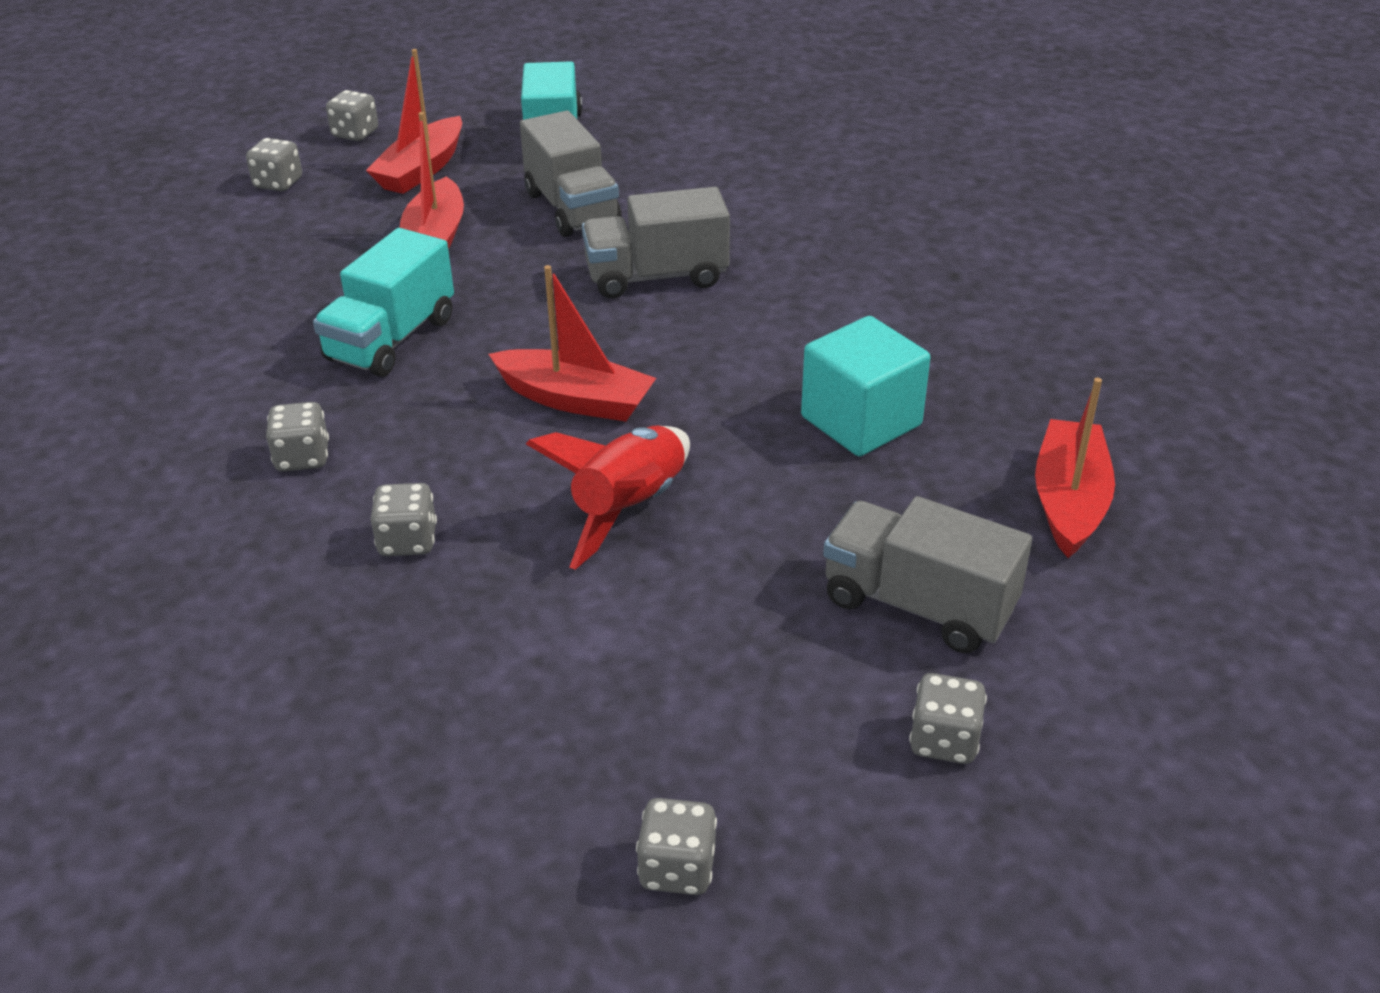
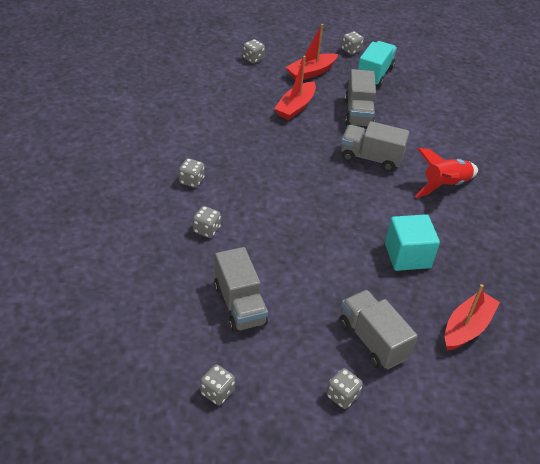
camera: 25 degrees right, 5 degrees up
turquoise truck [313,228,454,377] -> none
grey dice [326,90,378,141] -> grey dice moved to [341,31,364,55]
red boat [489,265,656,422] -> none
red rocket [526,426,690,570] -> red rocket moved to [415,148,478,198]
none -> grey truck [214,247,268,332]

